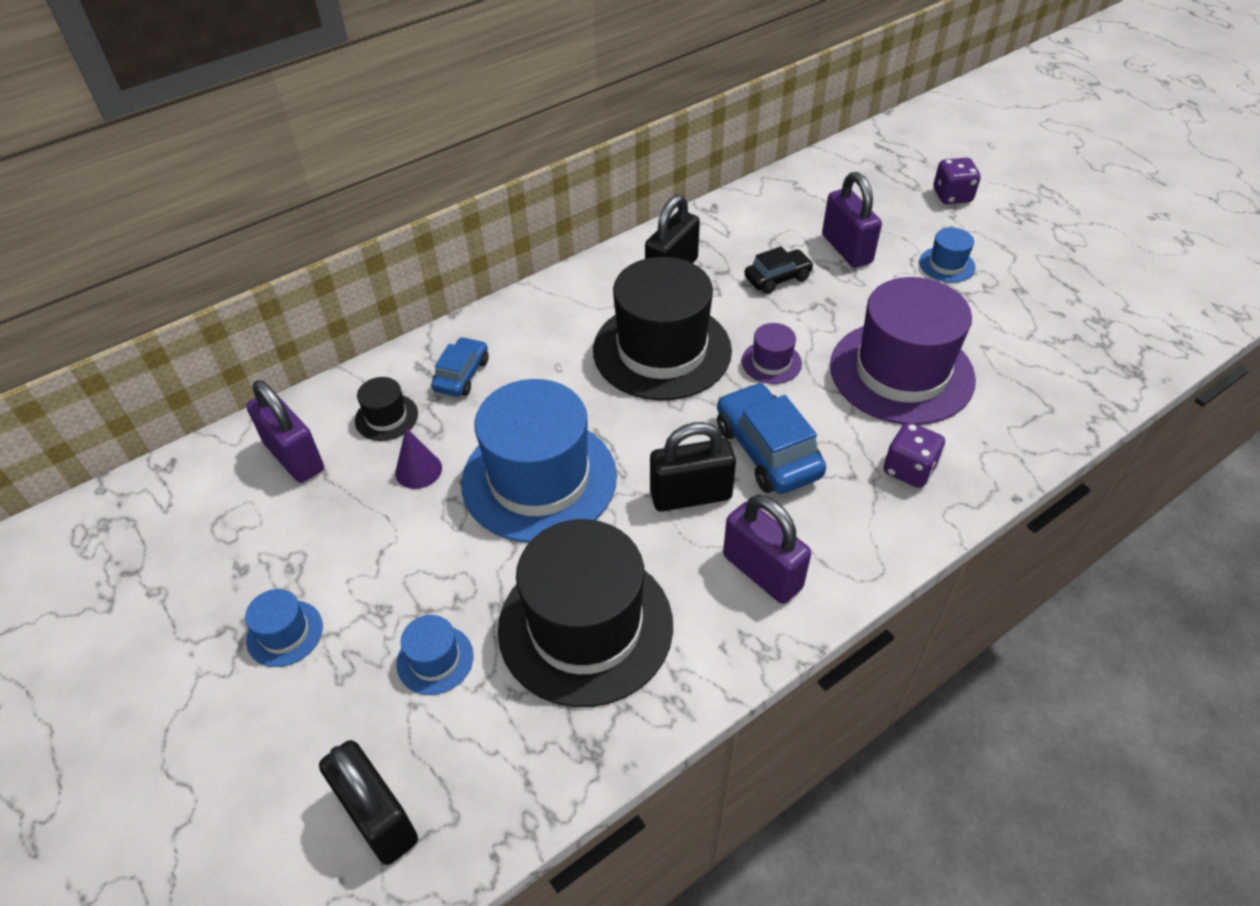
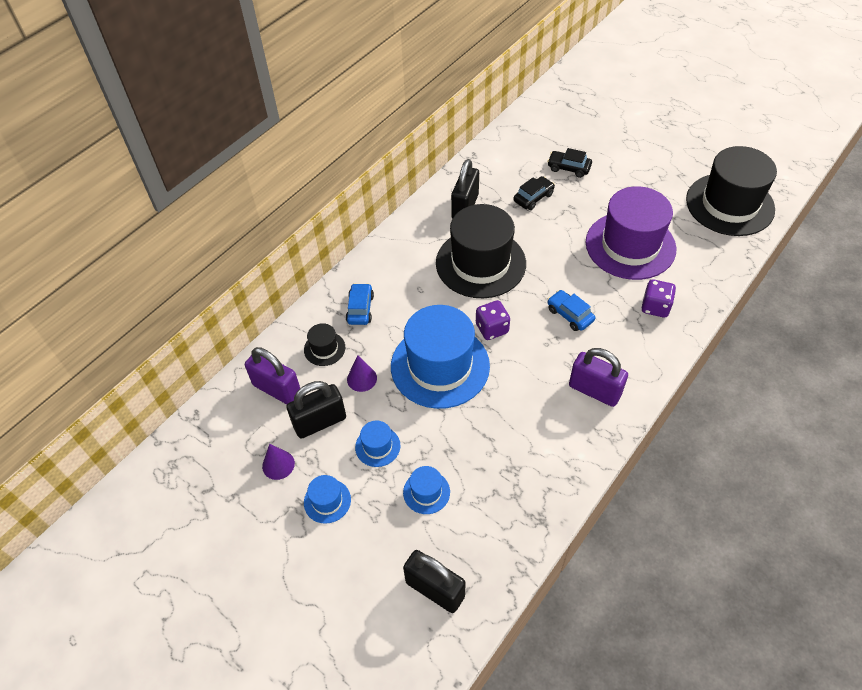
camera: 15 degrees left, 5 degrees up
black hat [498,519,673,707] -> black hat moved to [686,146,777,236]
black padlock [650,422,736,511] -> black padlock moved to [286,381,346,439]
blue car [717,382,826,494] -> blue car [547,290,595,331], size x0.61
purple hat [741,323,802,384] -> none
purple padlock [822,172,882,268] -> black car [547,148,592,178]
blue hat [919,228,976,283] -> blue hat moved to [355,420,400,467]
purple dice [933,158,981,204] -> purple dice moved to [476,300,510,340]
none -> purple cone [262,444,295,480]

